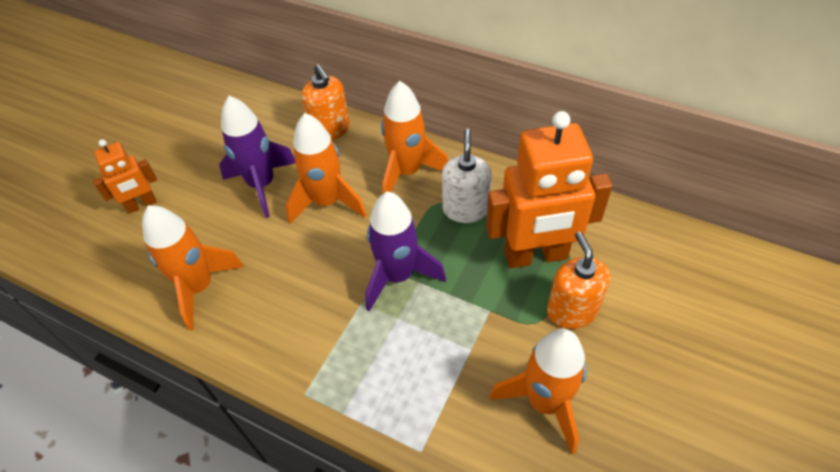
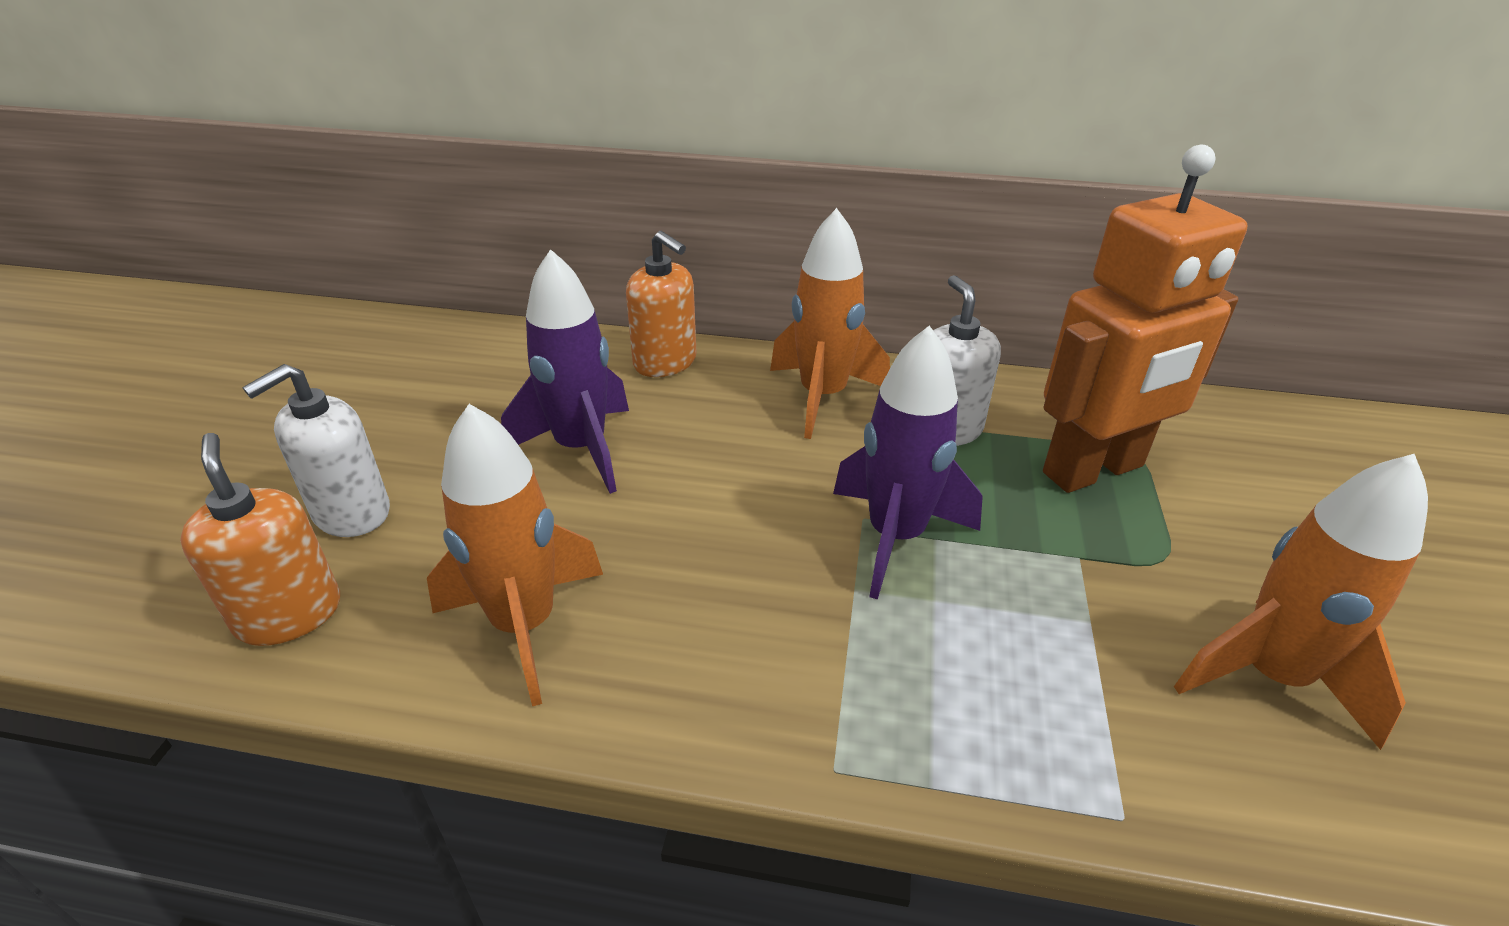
camera: 20 degrees left, 15 degrees down
orange robot [93,139,157,214] -> white soap dispenser [242,364,390,537]
orange rocket [286,113,367,224] -> none
orange soap dispenser [547,231,610,329] -> orange soap dispenser moved to [180,433,340,646]

